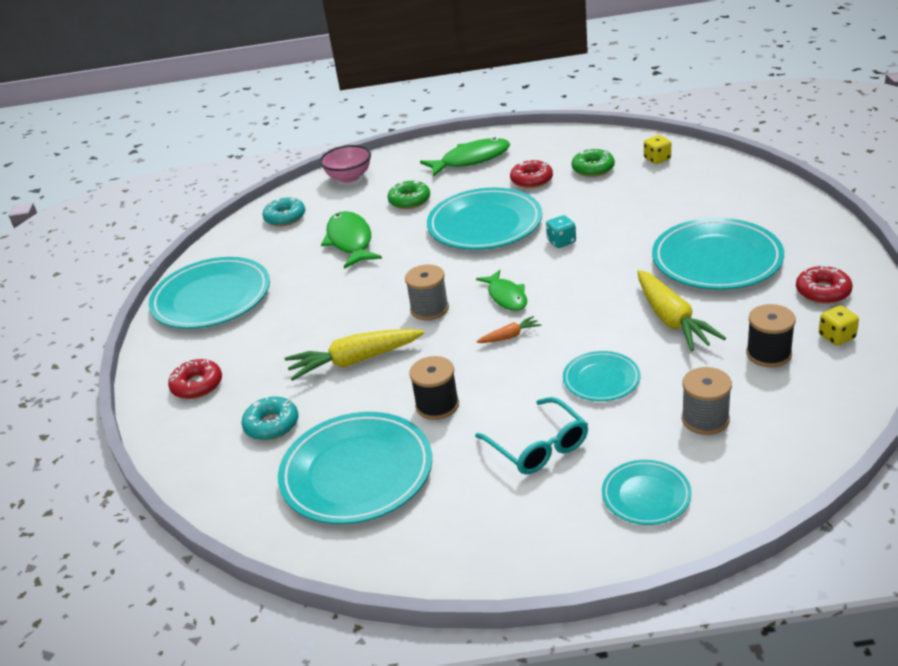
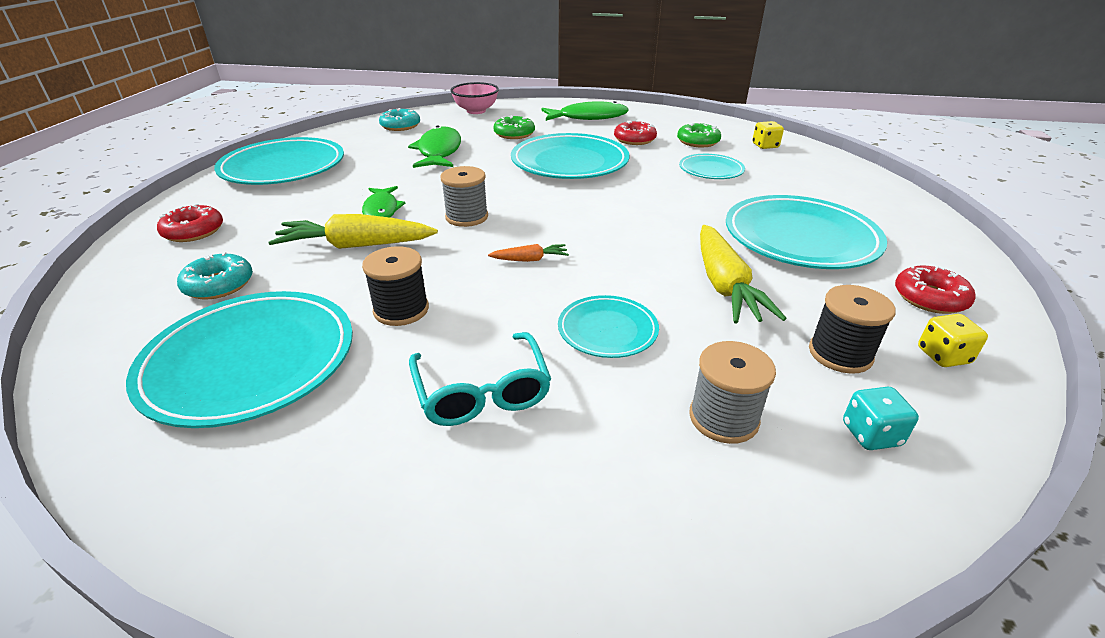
camera: 10 degrees right, 0 degrees up
green fish [476,270,527,311] -> green fish moved to [362,186,405,217]
turquoise dice [546,215,576,248] -> turquoise dice moved to [843,387,919,450]
turquoise plate [602,460,692,525] -> turquoise plate moved to [679,154,745,179]

